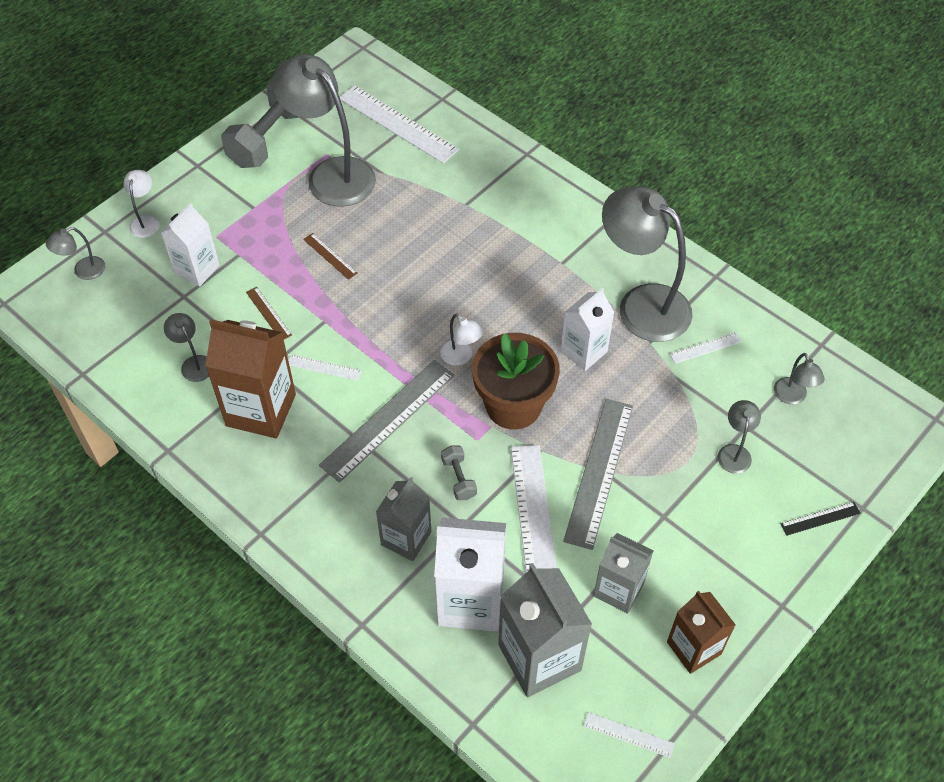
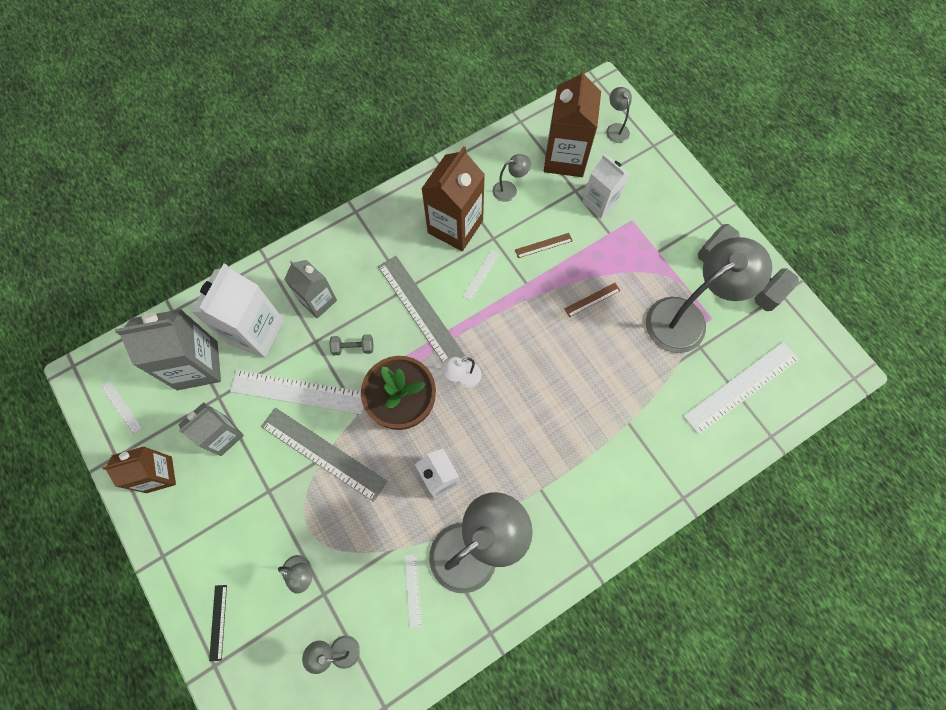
camera: 105 degrees right, 15 degrees up
white lamp [123,170,159,238] -> none
white ruler [583,712,675,758] -> white ruler turned 75 degrees counterclockwise [101,381,142,435]
none -> brown carton [544,68,601,177]

